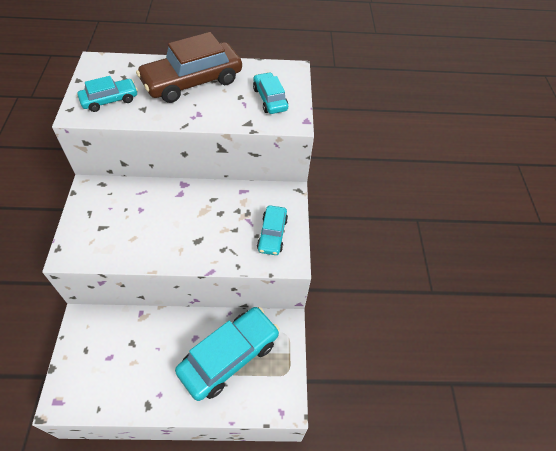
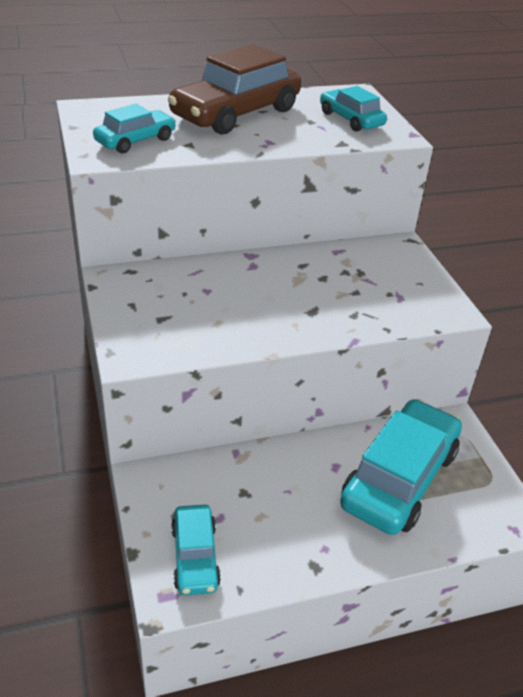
camera: 15 degrees left, 15 degrees down
turquoise car [257,205,288,255] -> turquoise car moved to [171,505,221,596]

